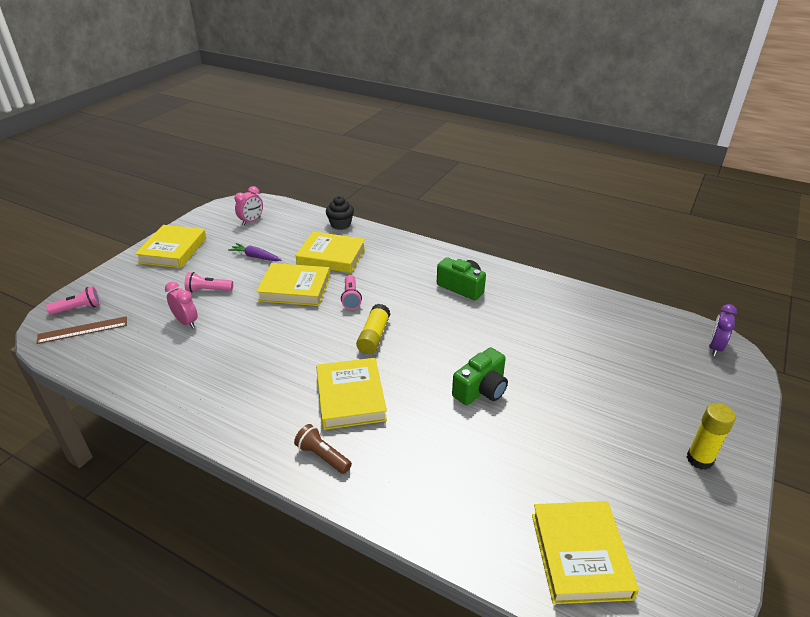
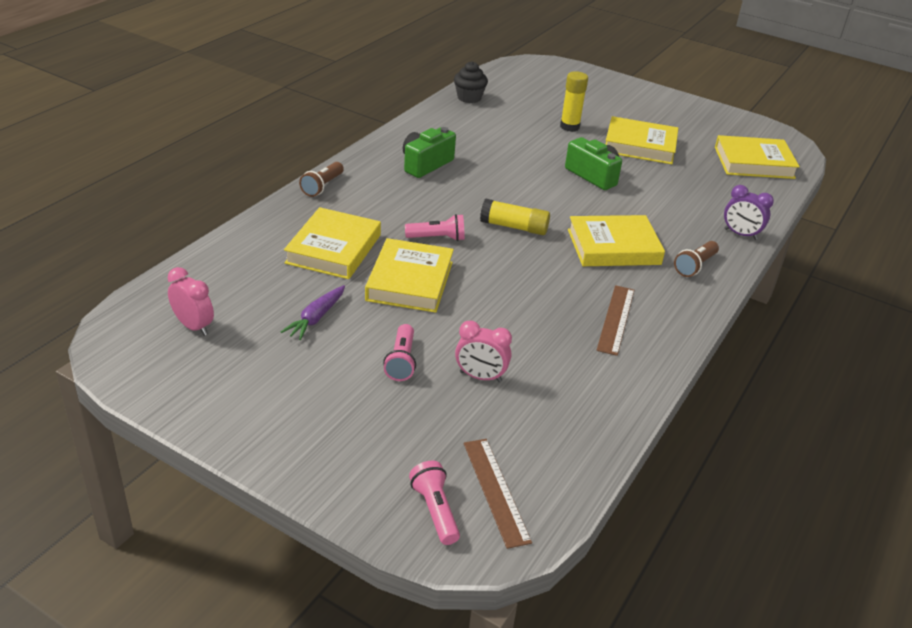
camera: 90 degrees left, 0 degrees up
yellow book [135,225,206,268] -> yellow book moved to [605,116,678,164]
pink clock [165,282,198,328] -> pink clock turned 120 degrees counterclockwise [455,320,512,382]
black cupcake [326,196,354,230] -> black cupcake moved to [454,61,488,103]
yellow glue stick [687,403,736,470] -> yellow glue stick moved to [560,71,588,132]
purple clock [709,304,737,356] -> purple clock moved to [724,185,774,240]
none -> brown flashlight [299,162,344,197]
none -> brown ruler [596,285,634,356]

